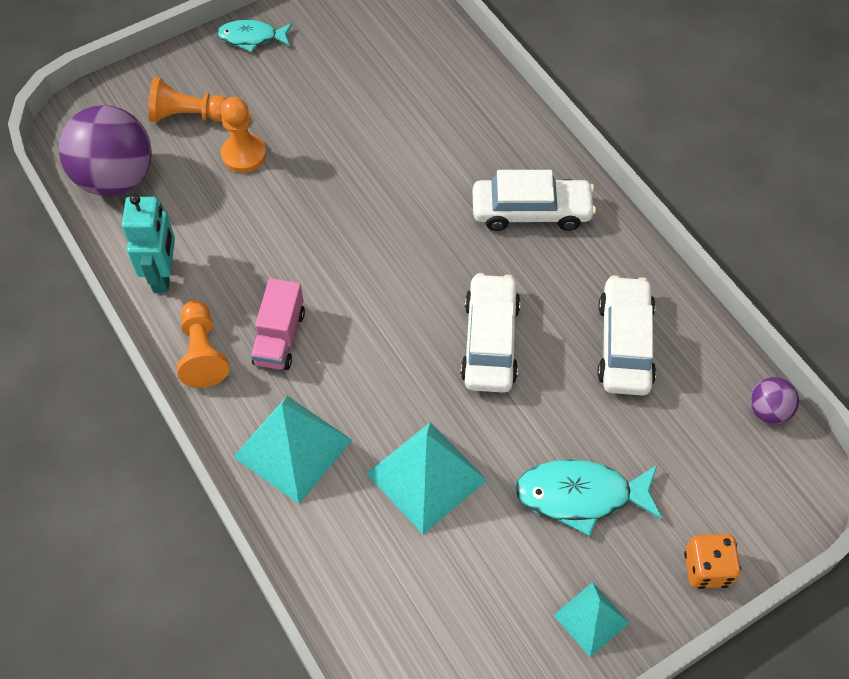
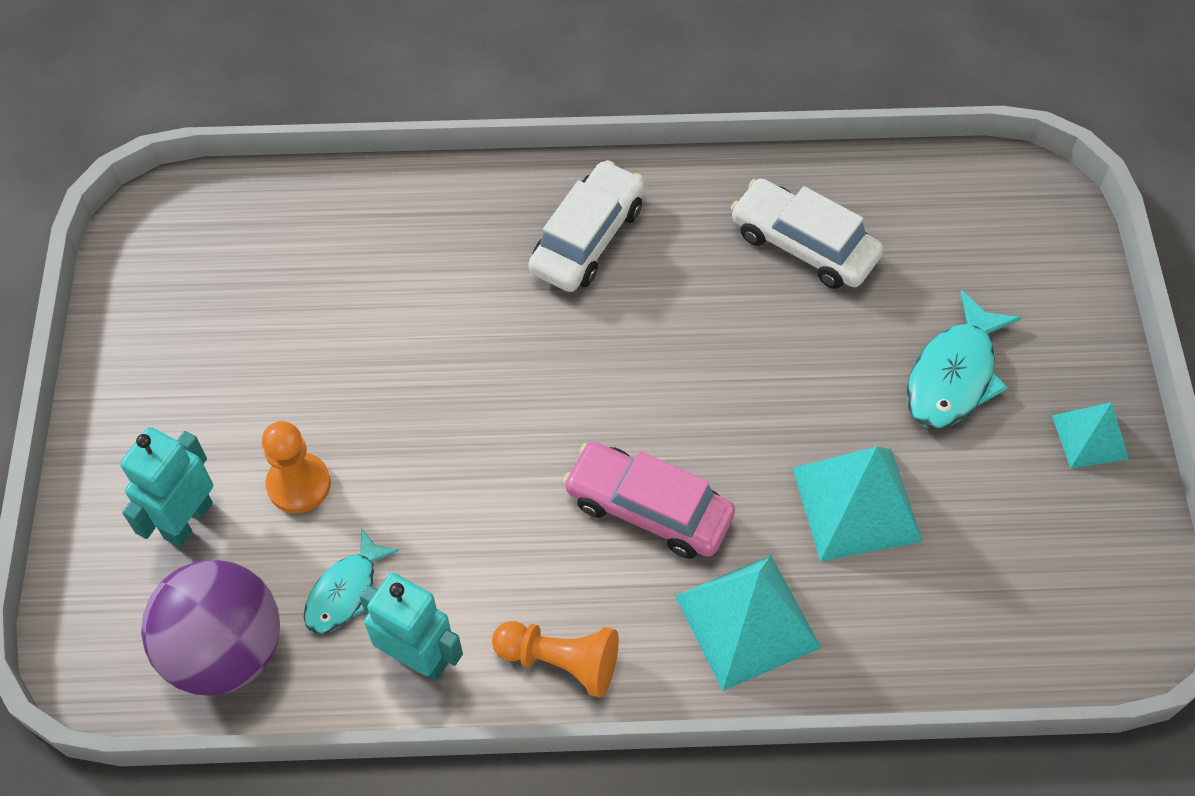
camera: 60 degrees left, 0 degrees up
orange pawn [148,77,227,122] -> turquoise robot [120,427,213,547]
turquoise fish [217,20,292,52] -> turquoise fish moved to [303,528,399,634]
pink truck [251,278,305,370] -> none
white car [461,273,520,393] -> none
orange dice [684,534,741,589] -> none
purple ball [750,377,799,424] -> none
none -> pink car [563,442,735,559]

